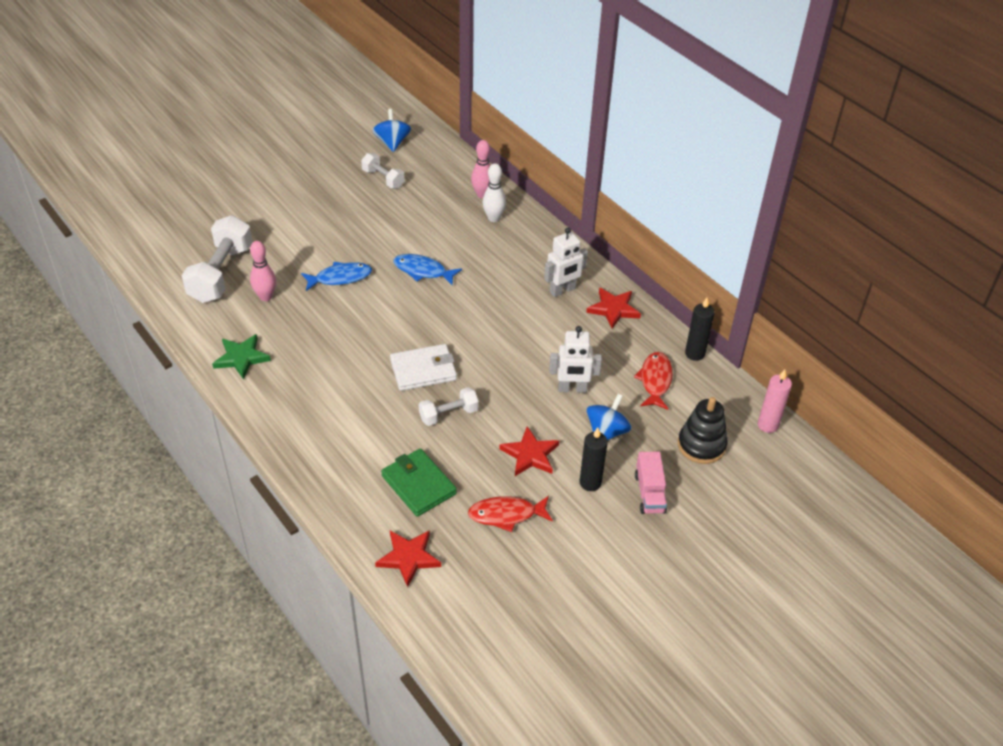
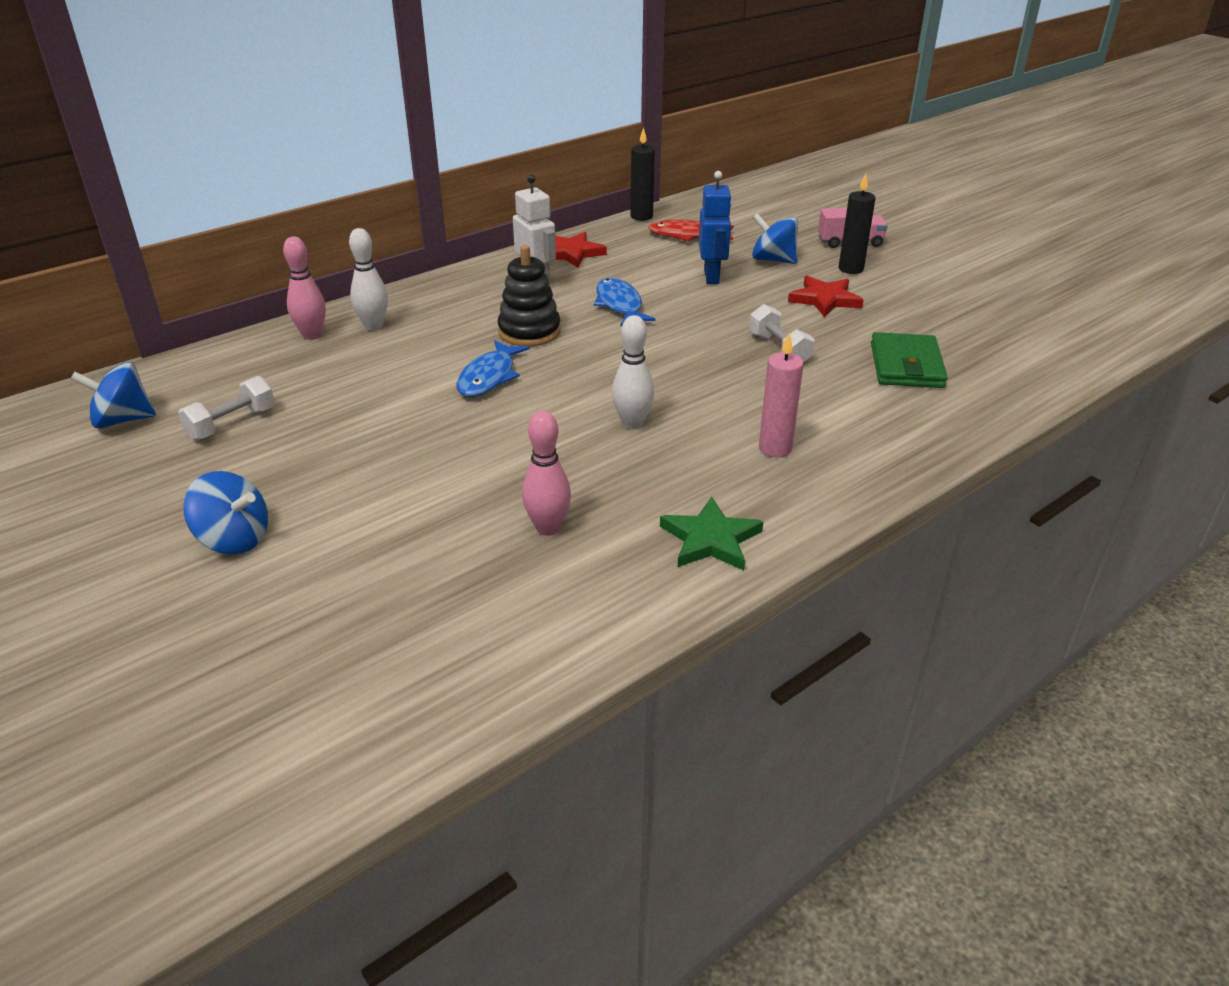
camera: 90 degrees left, 10 degrees down
white dumbbell [182,215,253,303] -> none
blue fish [301,262,372,291] -> blue fish moved to [594,278,655,326]
red star [375,530,441,587] -> none
green wallet [381,448,457,517] -> green wallet turned 45 degrees counterclockwise [871,332,948,388]
white wallet [390,344,457,391] -> none
red fish [468,496,553,532] -> none
white robot [549,326,602,393] -> blue robot [698,171,732,284]
black stacking toy [678,397,728,464] -> black stacking toy moved to [498,245,561,347]
pink candle [758,369,792,433] -> pink candle moved to [759,333,804,457]
none -> blue spinning top [184,471,268,554]
none -> white bowling pin [612,315,654,429]

